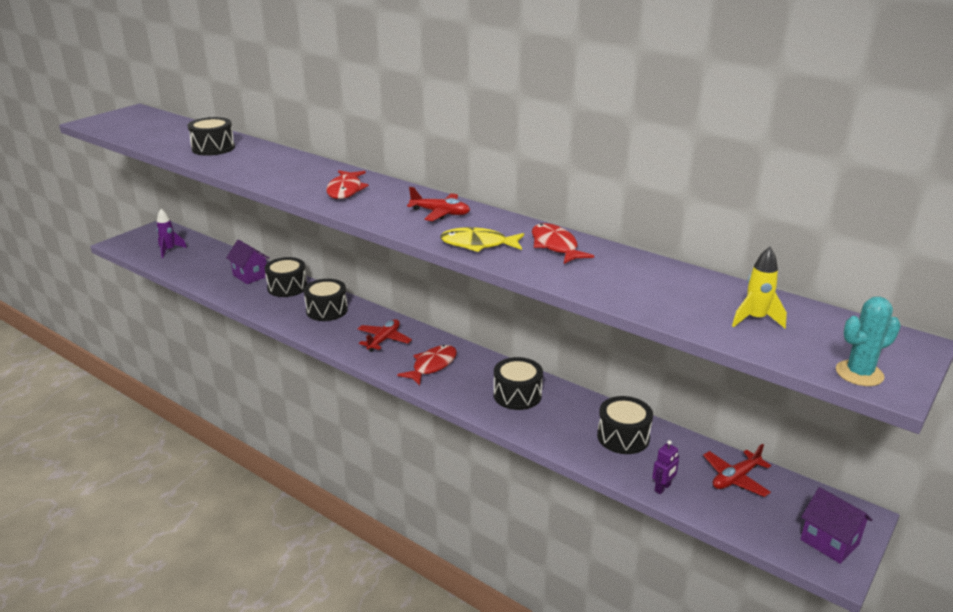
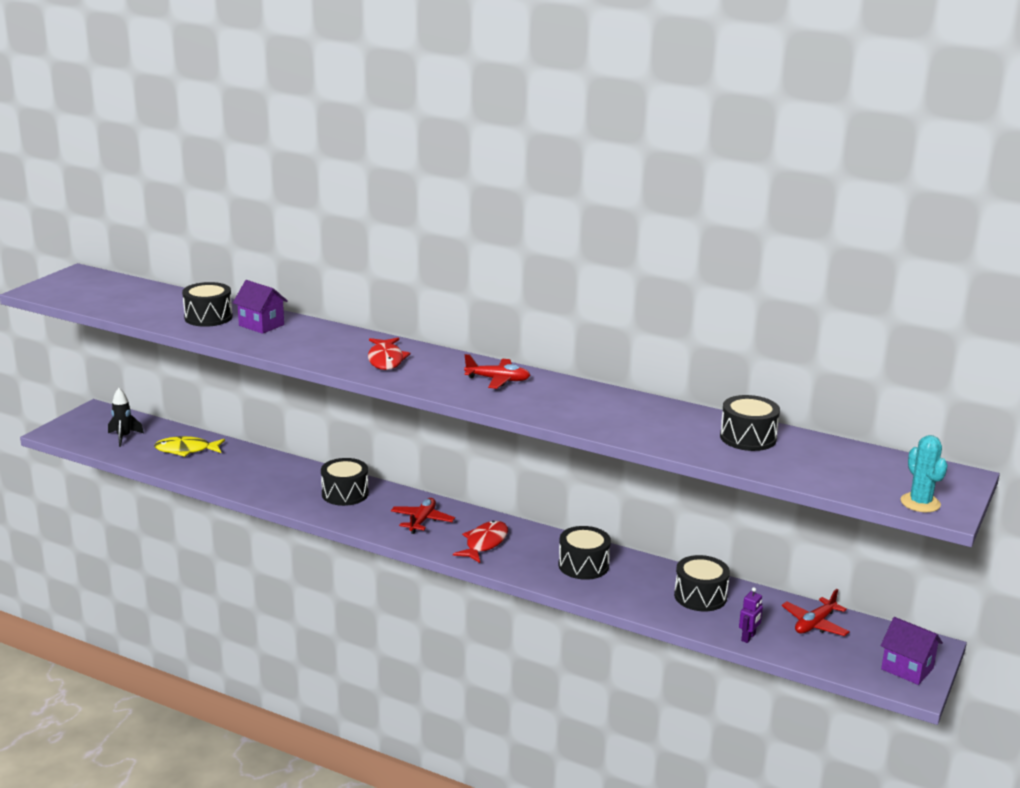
camera: 10 degrees left, 5 degrees down
purple rocket [156,209,187,258] -> black rocket [108,388,144,447]
purple house [226,239,270,284] -> purple house moved to [233,280,288,334]
black drum [264,257,307,297] -> black drum moved to [720,395,780,451]
yellow fish [440,227,524,252] -> yellow fish moved to [154,436,225,457]
red fish [532,223,594,264] -> none
yellow rocket [732,247,787,328] -> none
turquoise cactus [836,297,901,386] -> turquoise cactus turned 75 degrees counterclockwise [901,435,948,512]

